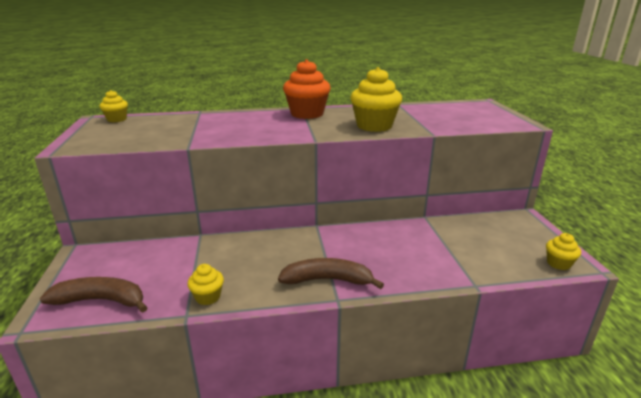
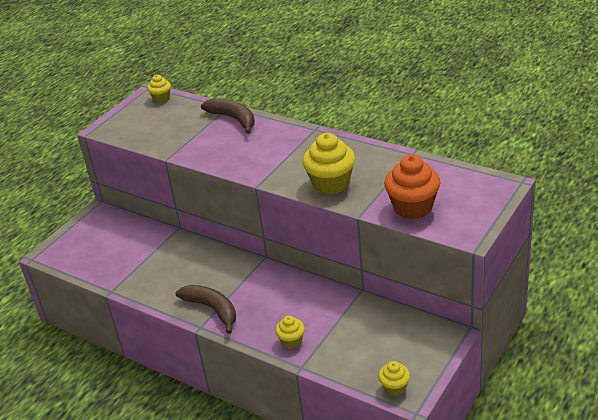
camera: 45 degrees right, 10 degrees up
brown banana [40,277,148,313] -> brown banana moved to [201,98,255,134]
yellow cupcake [187,264,224,305] -> yellow cupcake moved to [275,316,305,348]
orange cupcake [283,59,331,119] -> orange cupcake moved to [384,155,440,219]

